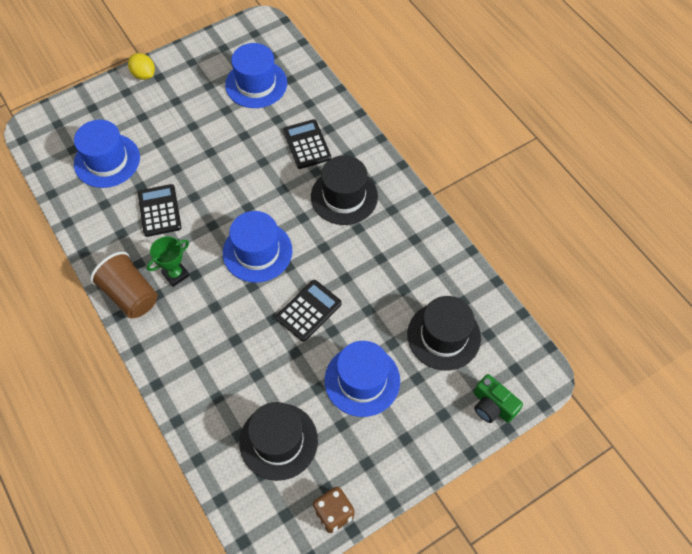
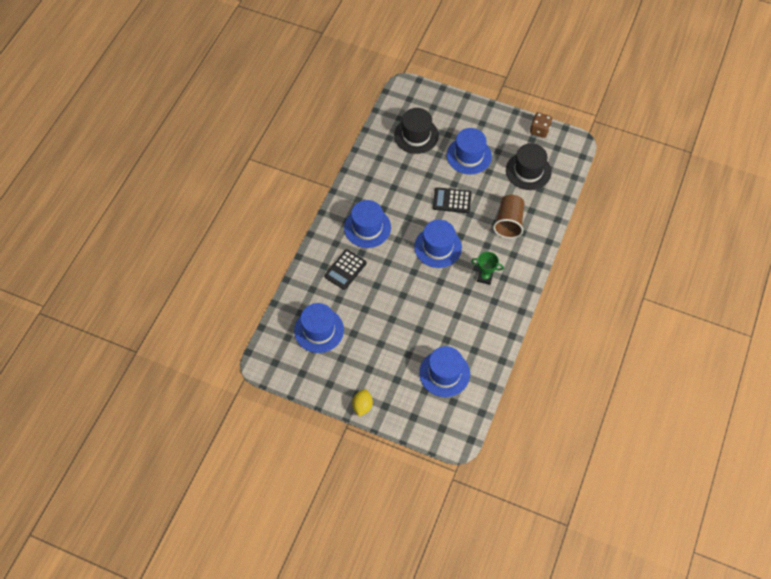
camera: 125 degrees left, 0 degrees up
brown cup [90,252,158,318] -> brown cup moved to [493,195,524,238]
black calculator [138,184,182,237] -> none
black hat [311,155,378,225] -> blue hat [344,200,391,248]
green camera [474,374,523,423] -> none

